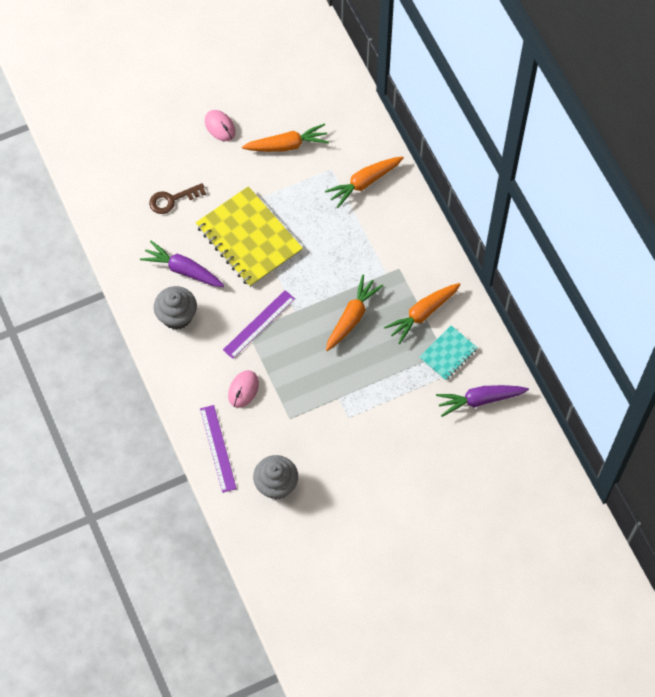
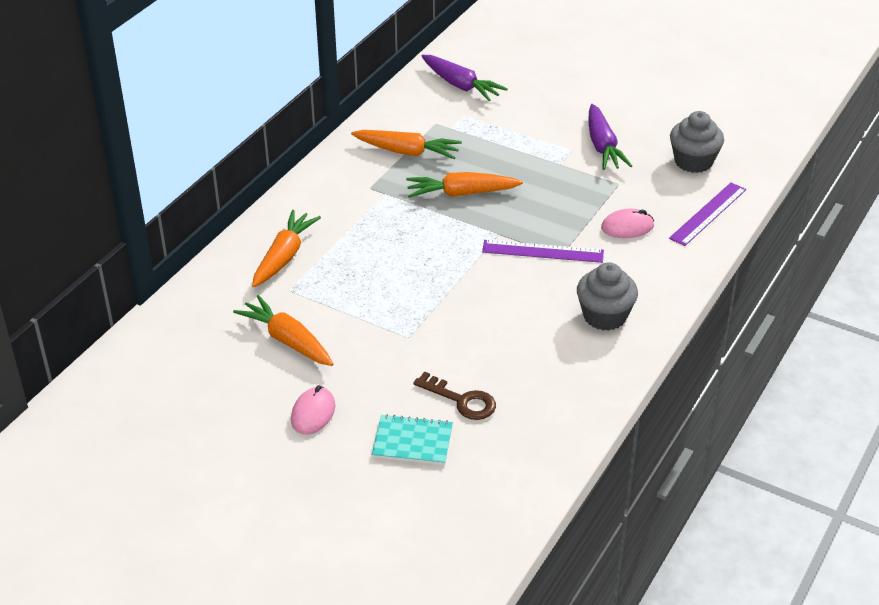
camera: 125 degrees left, 25 degrees down
purple carrot [140,241,224,287] -> purple carrot moved to [588,104,632,170]
yellow notebook [196,186,303,287] -> none
orange carrot [325,156,404,208] -> orange carrot turned 90 degrees counterclockwise [252,210,321,287]
turquoise notebook [419,326,478,381] -> turquoise notebook moved to [372,414,453,465]

